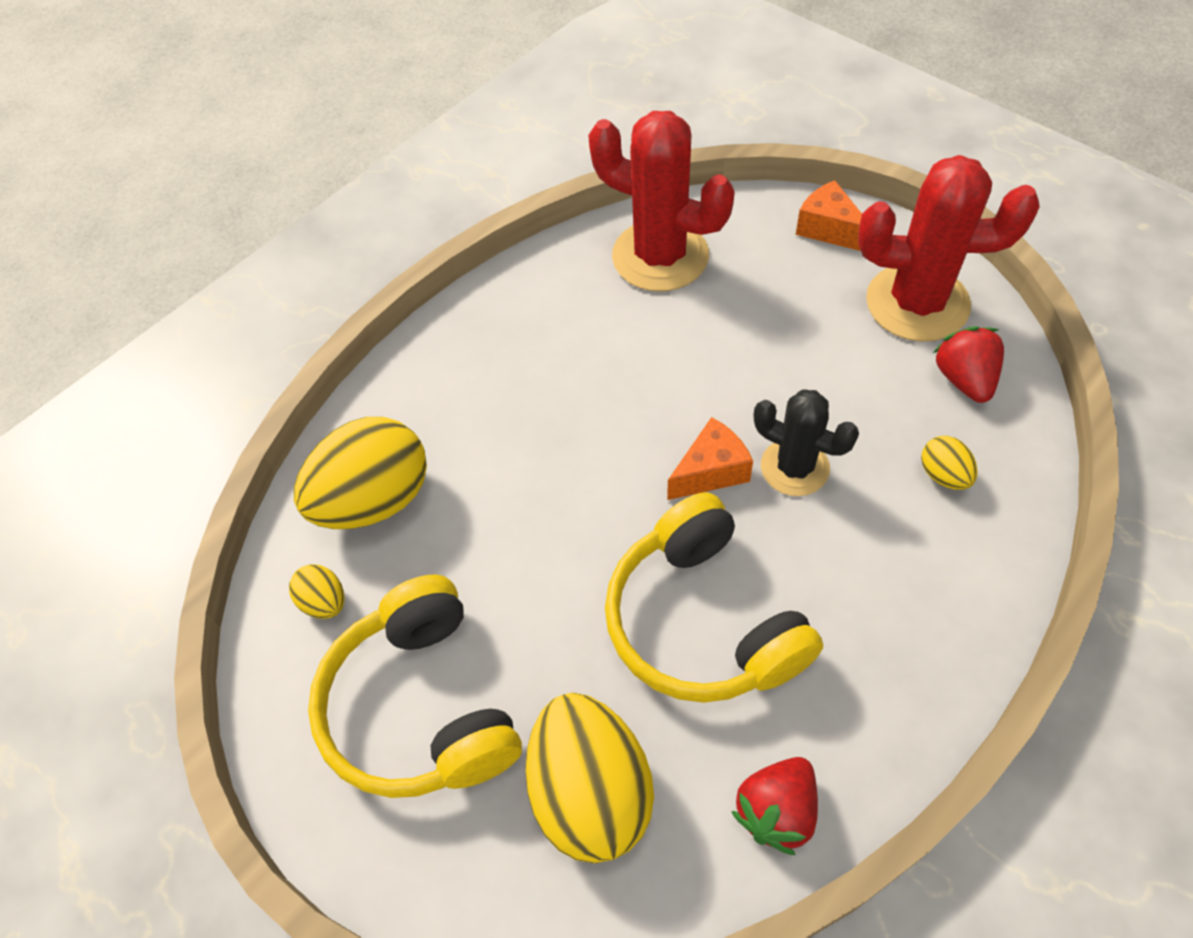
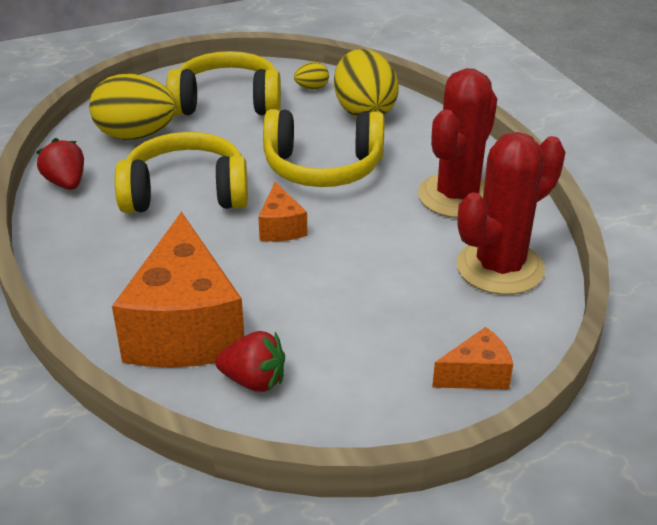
camera: 110 degrees right, 20 degrees down
black cactus [754,390,859,496] -> none
red cactus [858,155,1040,342] -> red cactus moved to [418,68,497,218]
yellow egg [921,436,977,490] -> orange cheese [112,212,244,368]
none -> yellow headphones [263,109,385,187]

